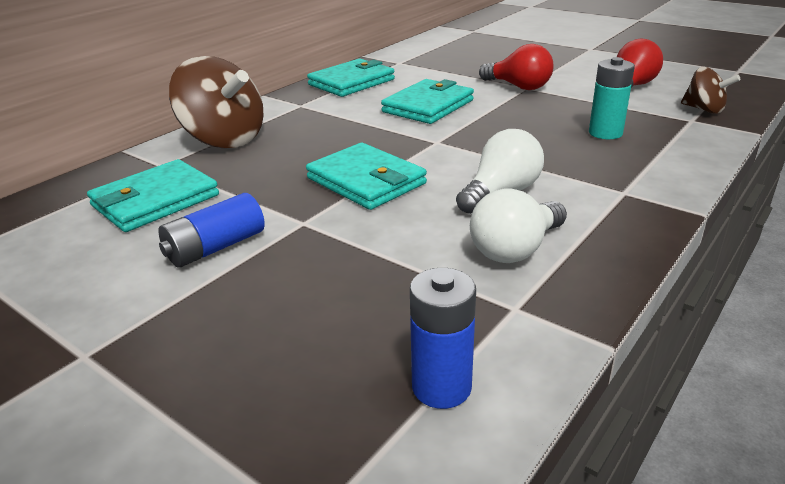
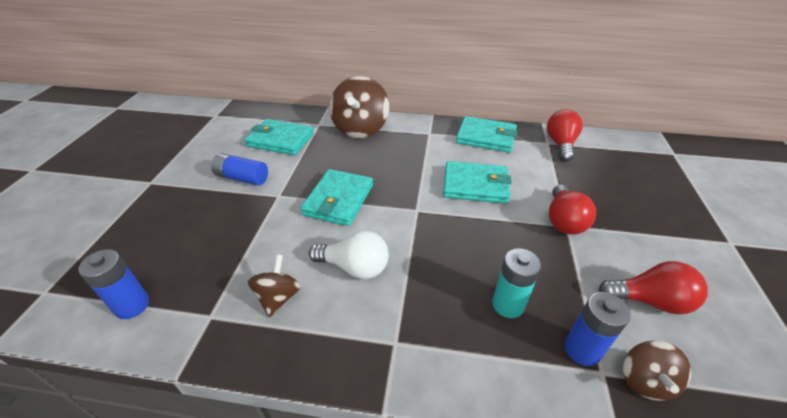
camera: 60 degrees right, 10 degrees up
white light bulb [470,188,567,263] -> brown spinning top [248,254,301,317]
none -> red light bulb [547,109,583,161]
none -> blue battery [564,292,631,366]

